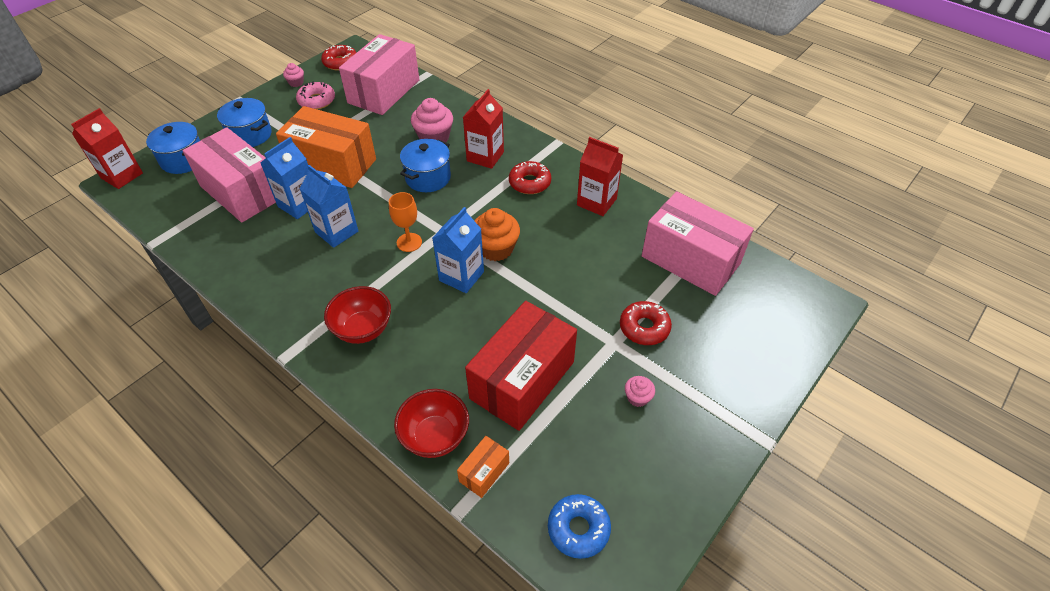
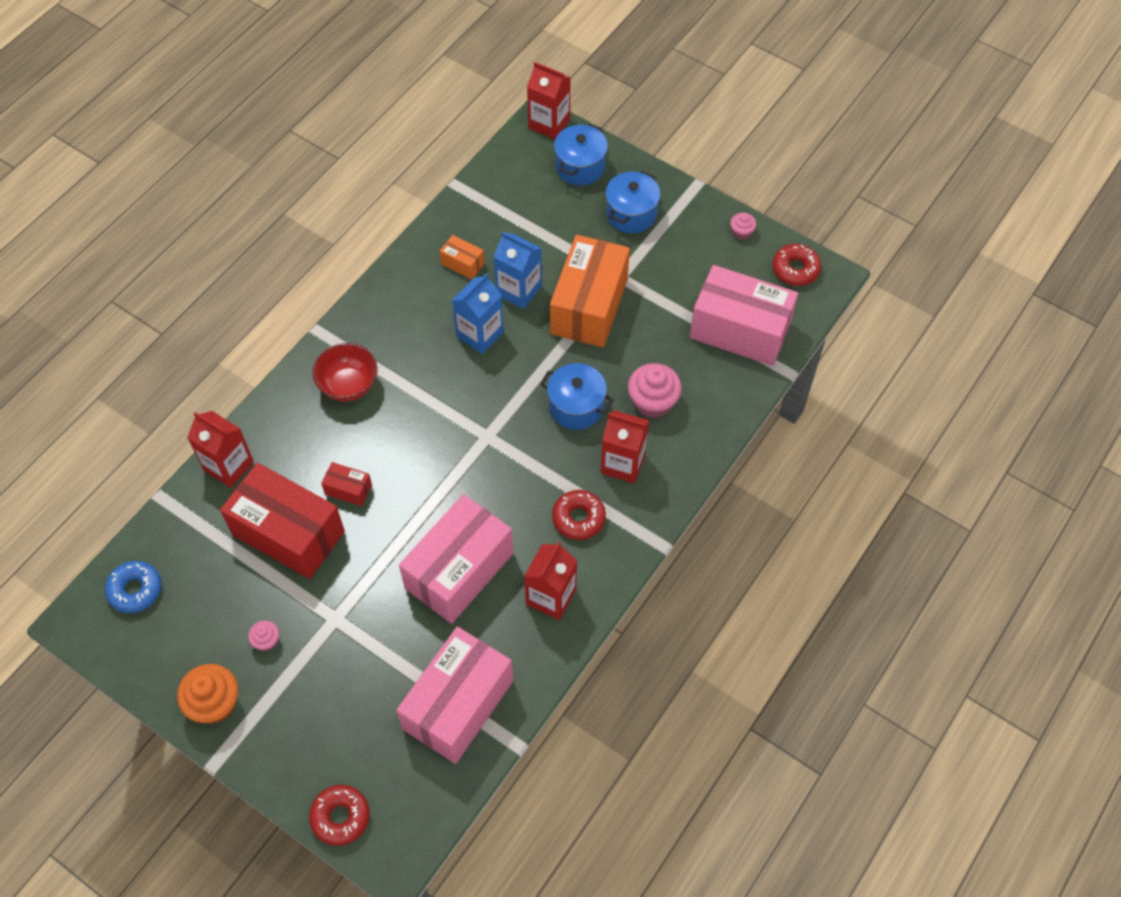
camera: 85 degrees right, 10 degrees up
pink box [183,127,276,223] -> pink box moved to [399,494,514,624]
pink donut [296,81,335,110] -> none
orange goblet [389,192,422,252] -> none
red bowl [394,389,469,458] -> red carton [187,411,254,488]
blue carton [432,207,484,293] -> none
orange box [457,436,509,498] -> orange box moved to [440,235,485,280]
orange cupcake [474,208,520,261] -> orange cupcake moved to [177,664,238,724]
red donut [620,301,672,345] -> red donut moved to [309,785,370,846]
none -> red box [321,462,372,506]

